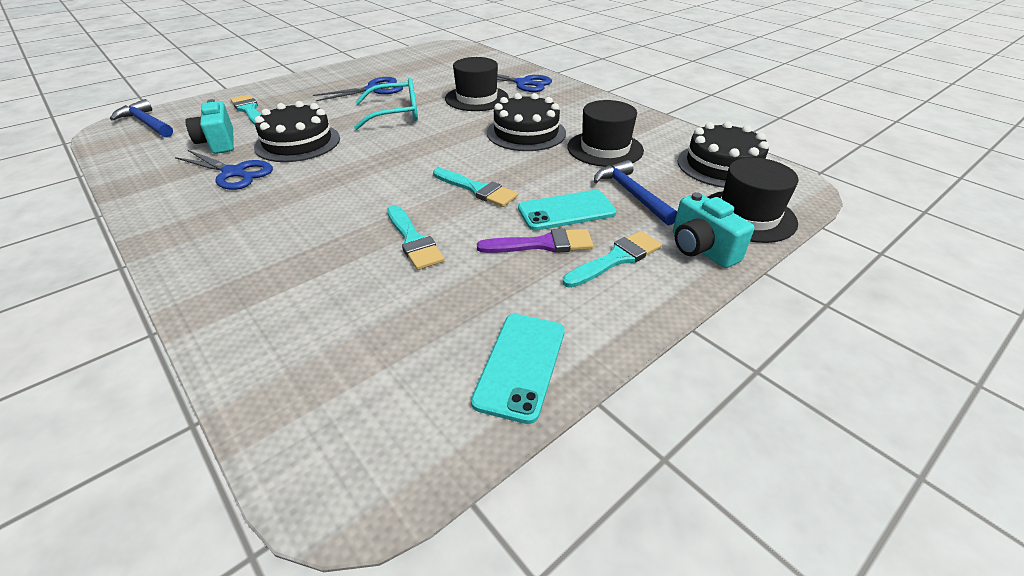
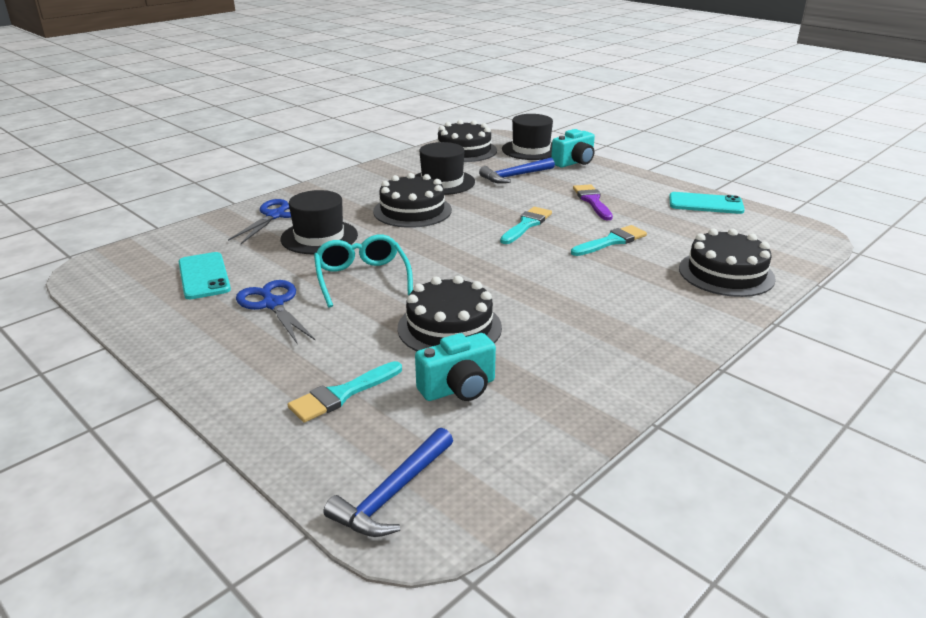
camera: 95 degrees left, 10 degrees down
blue scissors [175,150,273,190] -> none
turquoise phone [518,190,617,231] -> turquoise phone moved to [179,252,231,299]
turquoise brush [563,231,662,288] -> none
none -> black cake [679,229,776,297]

